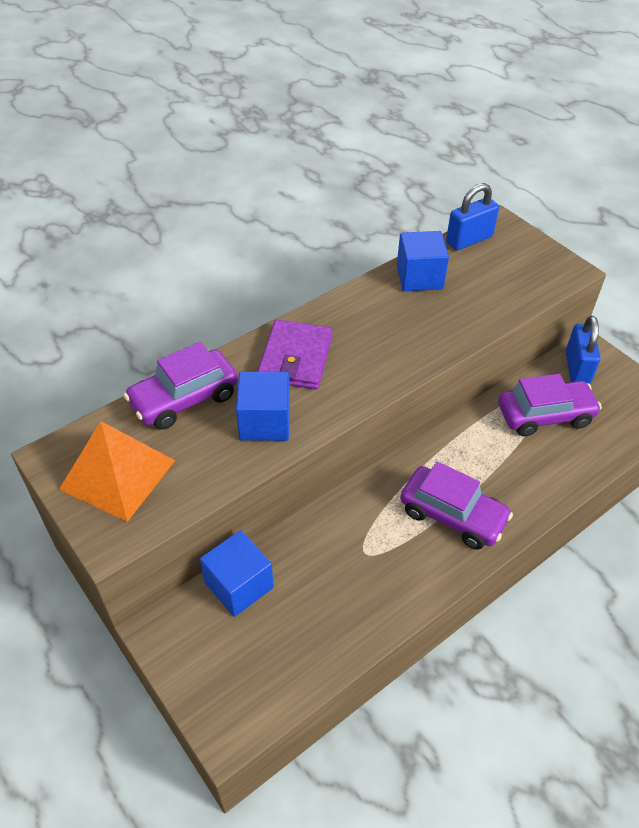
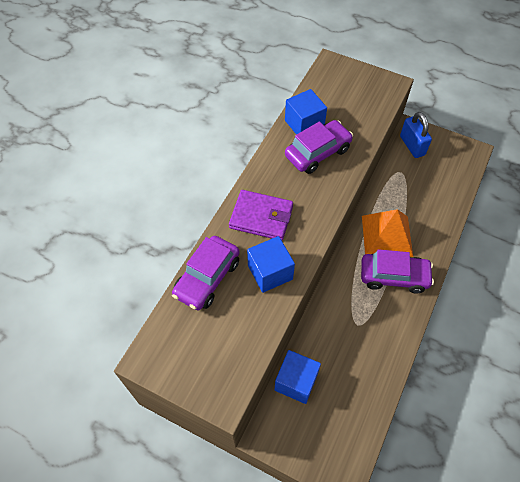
camera: 25 degrees left, 10 degrees up
orange pyramid [59,421,175,522] -> orange pyramid moved to [362,209,413,257]
purple wallet [257,320,333,389] -> purple wallet turned 60 degrees counterclockwise [229,190,293,240]
blue padlock [446,183,499,250] -> none
purple car [498,374,602,436] -> purple car moved to [285,120,353,174]

